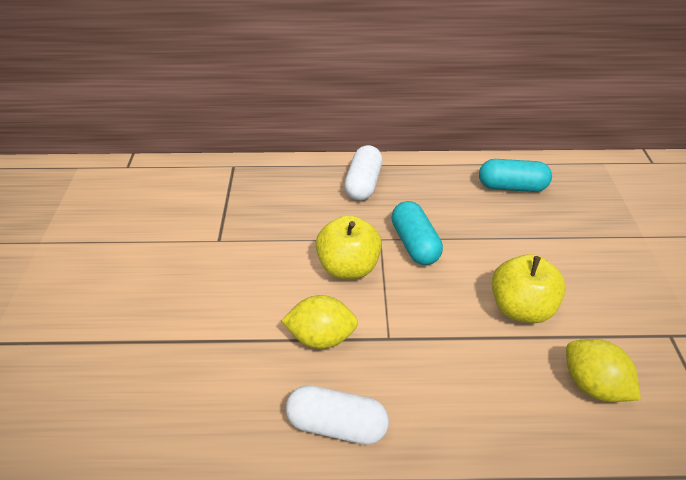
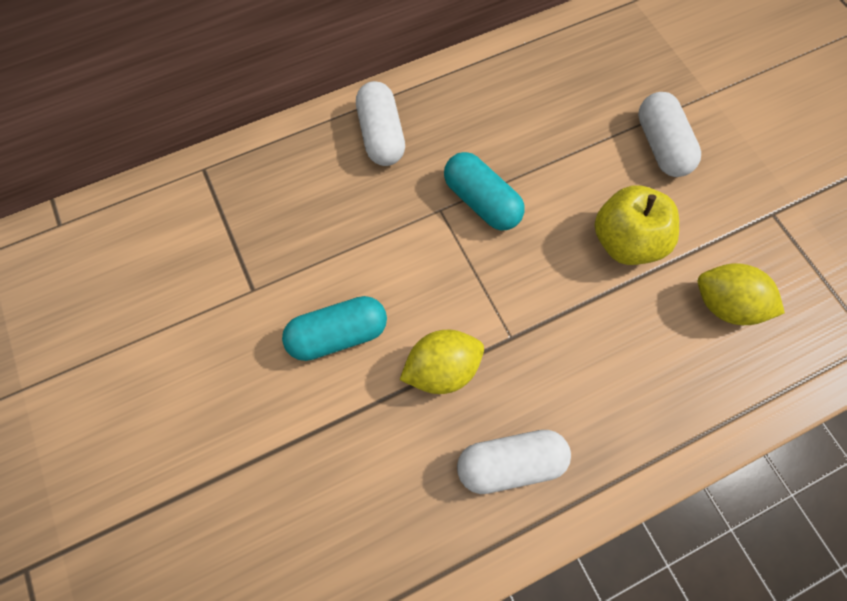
camera: 25 degrees left, 25 degrees up
yellow apple [315,215,382,279] -> none
turquoise capsule [479,159,552,192] -> turquoise capsule moved to [282,296,387,361]
none -> white capsule [638,92,701,177]

